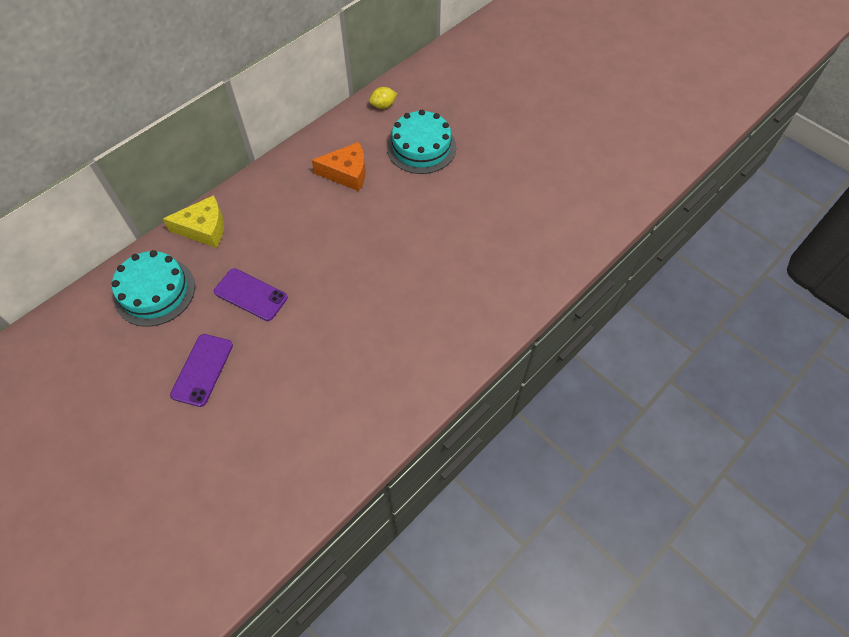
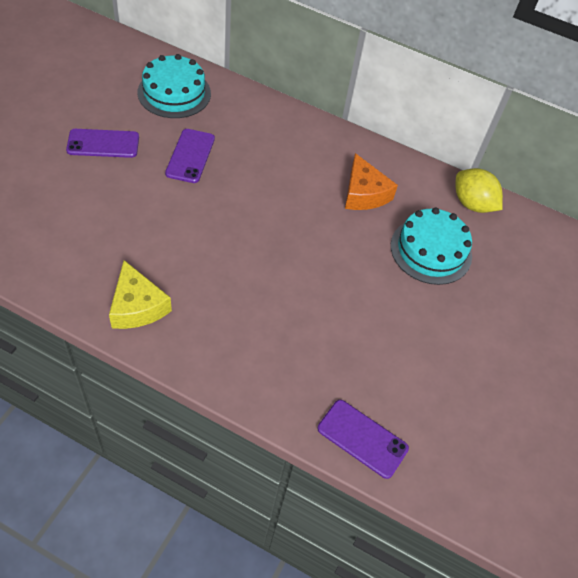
camera: 65 degrees right, 5 degrees down
yellow cheese [163,195,224,248] -> yellow cheese moved to [109,260,172,329]
yellow lemon [369,87,397,109] -> yellow lemon [455,168,503,213], size x1.68
none -> purple phone [318,400,409,479]

